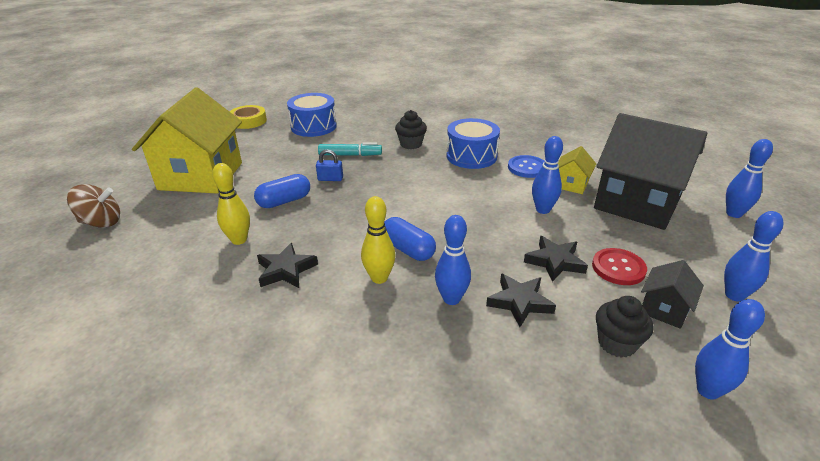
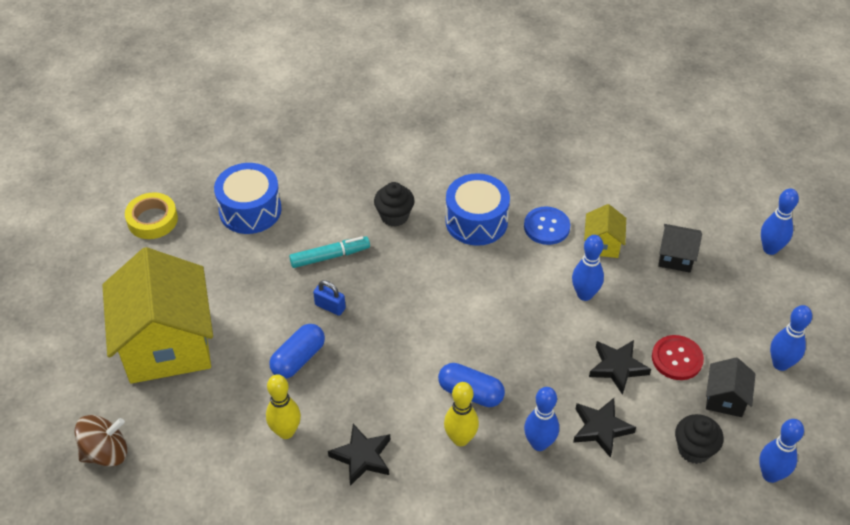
camera: 20 degrees left, 15 degrees up
blue padlock [316,149,343,181] -> blue padlock turned 45 degrees clockwise [313,280,346,316]
black house [594,113,707,230] -> black house [658,224,702,273], size x0.43

